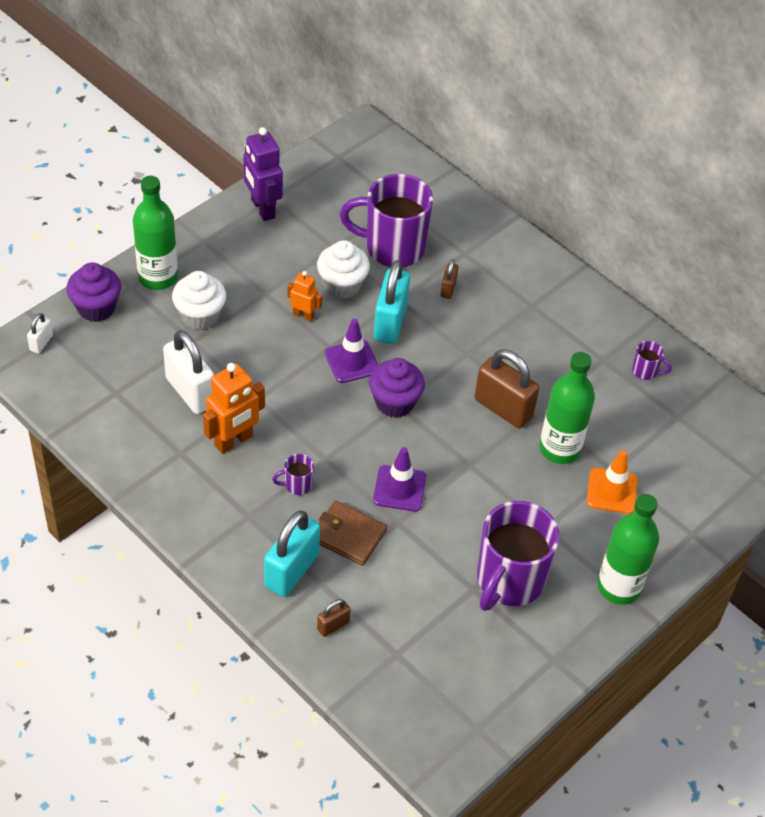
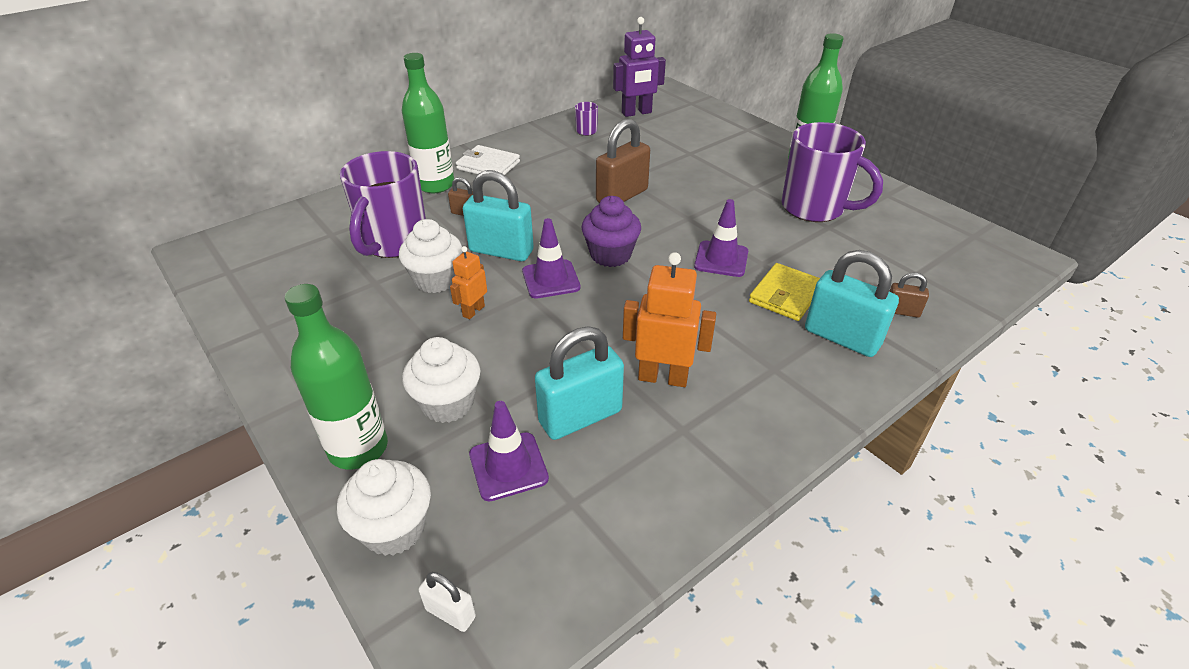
camera: 80 degrees left, 10 degrees down
purple cupcake [67,263,121,322] -> white cupcake [337,459,431,556]
white padlock [163,330,214,414] -> turquoise padlock [535,327,624,440]
orange robot [203,363,265,454] -> orange robot turned 45 degrees counterclockwise [623,252,716,387]
purple robot [243,127,283,221] -> purple robot moved to [613,17,666,117]
purple mug [272,454,314,495] -> none
brown padlock [317,599,351,637] -> brown padlock turned 45 degrees counterclockwise [889,273,929,318]
brown wallet [319,500,387,566] -> yellow wallet [749,263,820,321]
green bottle [540,352,595,464] -> green bottle moved to [402,53,454,193]
orange traffic cone [587,450,638,514] -> none
none -> white wallet [456,145,520,175]
none -> purple traffic cone [469,401,549,501]

